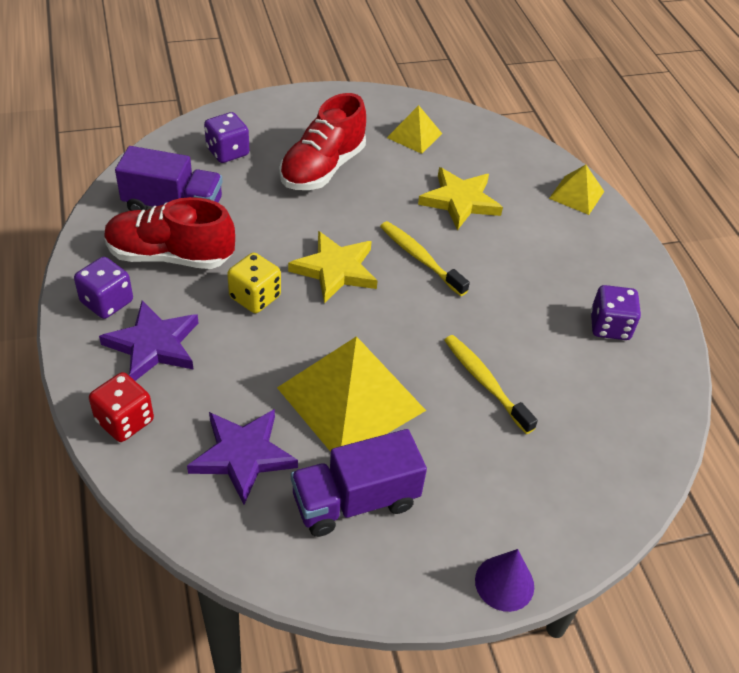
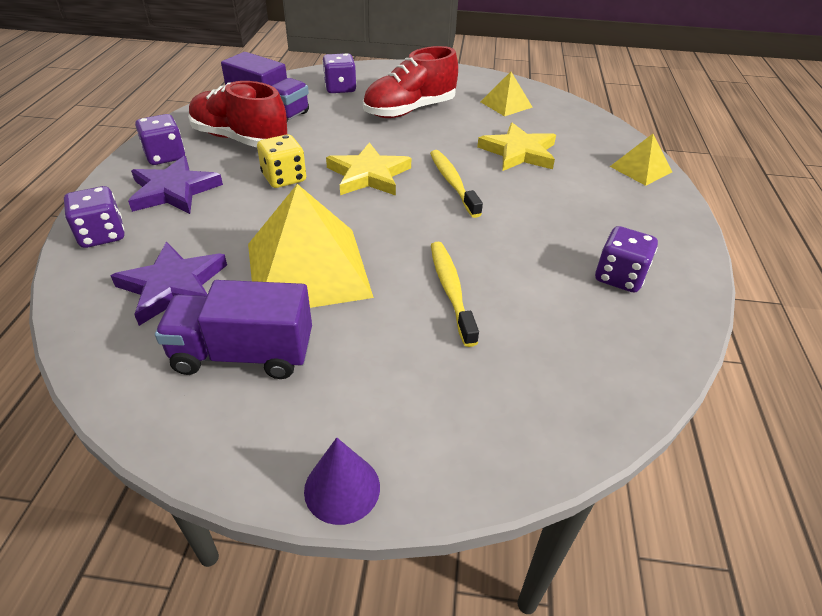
camera: 25 degrees right, 5 degrees down
red dice [89,372,154,442] -> purple dice [64,186,124,248]

